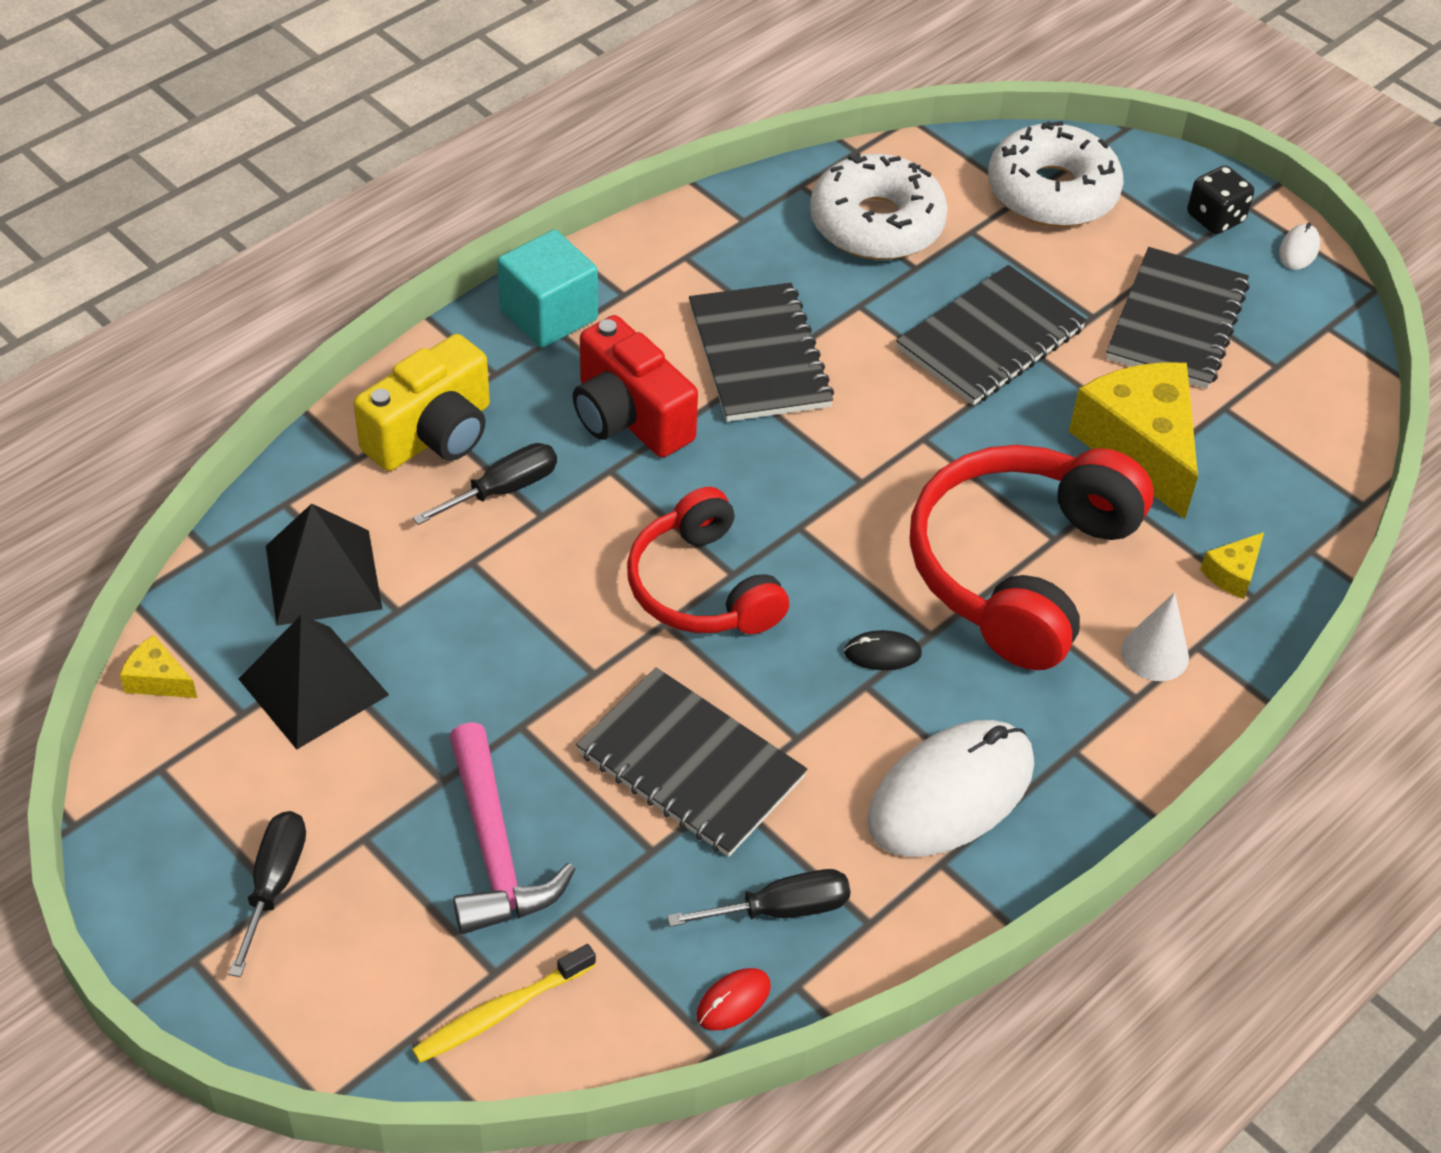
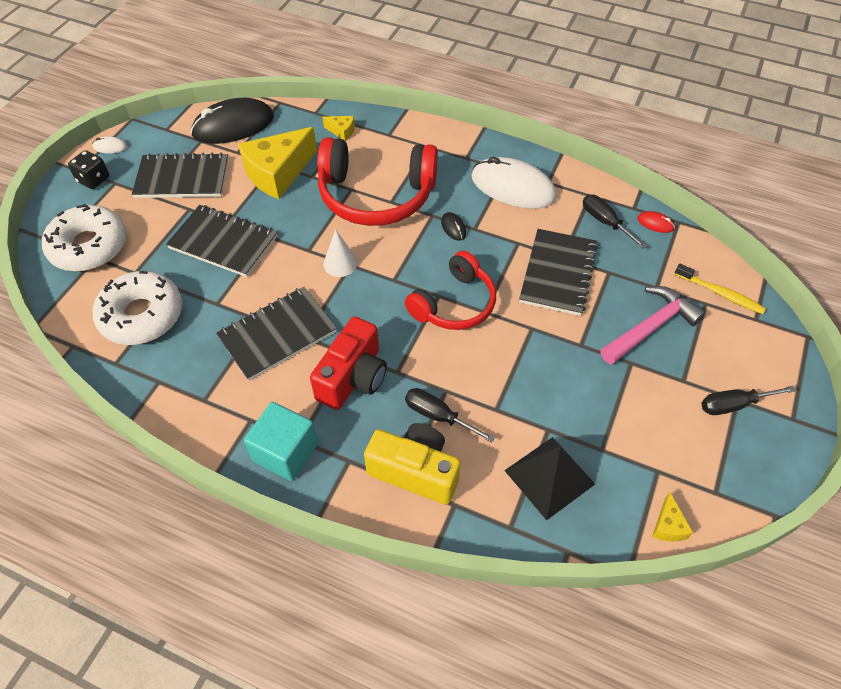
camera: 110 degrees left, 5 degrees up
black pyramid [239,615,389,750] -> none
white cone [1121,592,1189,681] -> white cone moved to [323,229,358,277]
none -> black mouse [191,98,274,144]

